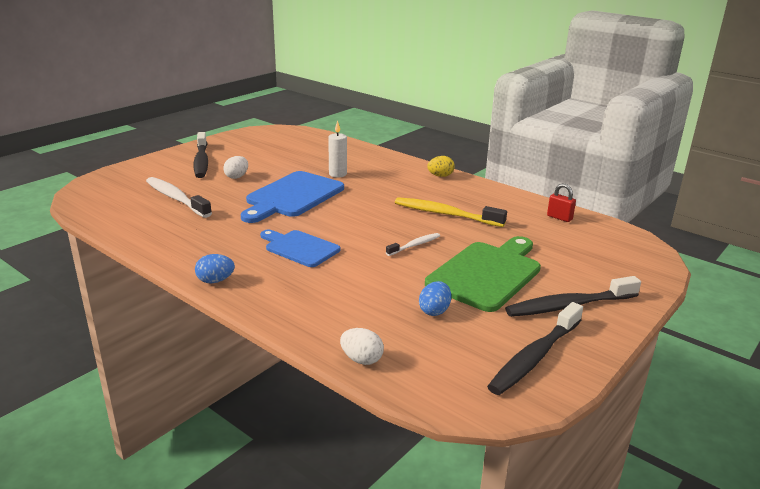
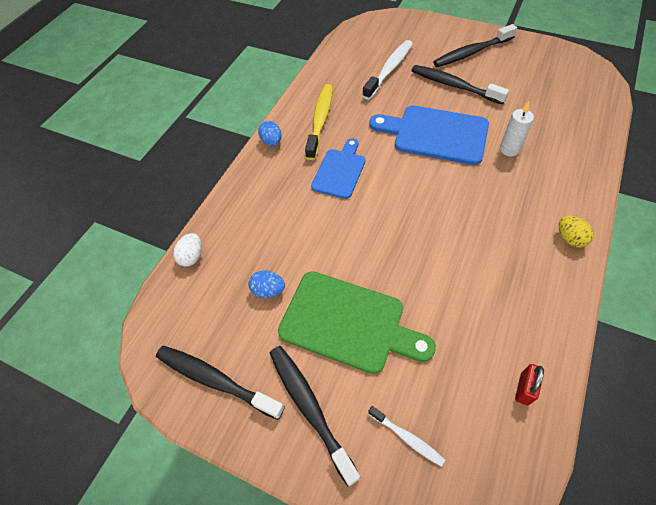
camera: 80 degrees right, 30 degrees up
white egg [223,156,248,179] -> black toothbrush [411,65,509,105]
white toothbrush [386,233,440,256] -> white toothbrush moved to [368,406,445,467]
yellow toothbrush [395,197,507,227] -> yellow toothbrush moved to [305,84,333,160]

